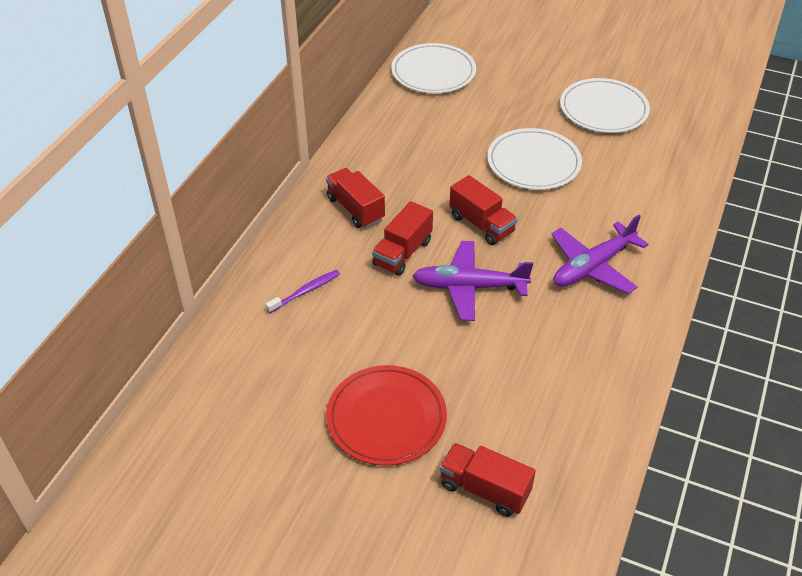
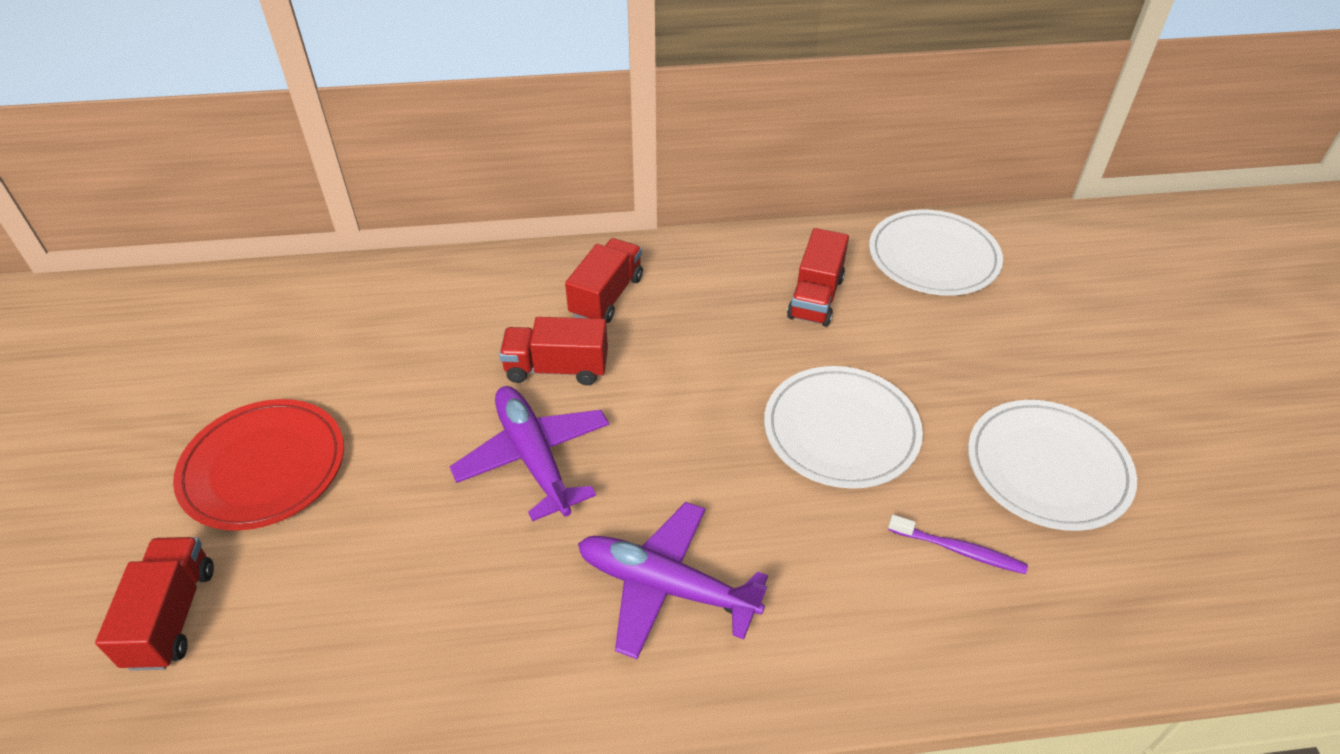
camera: 60 degrees right, 0 degrees up
purple toothbrush [266,270,340,313] -> purple toothbrush moved to [888,515,1028,574]
red truck [449,175,517,245] -> red truck moved to [787,228,849,327]

